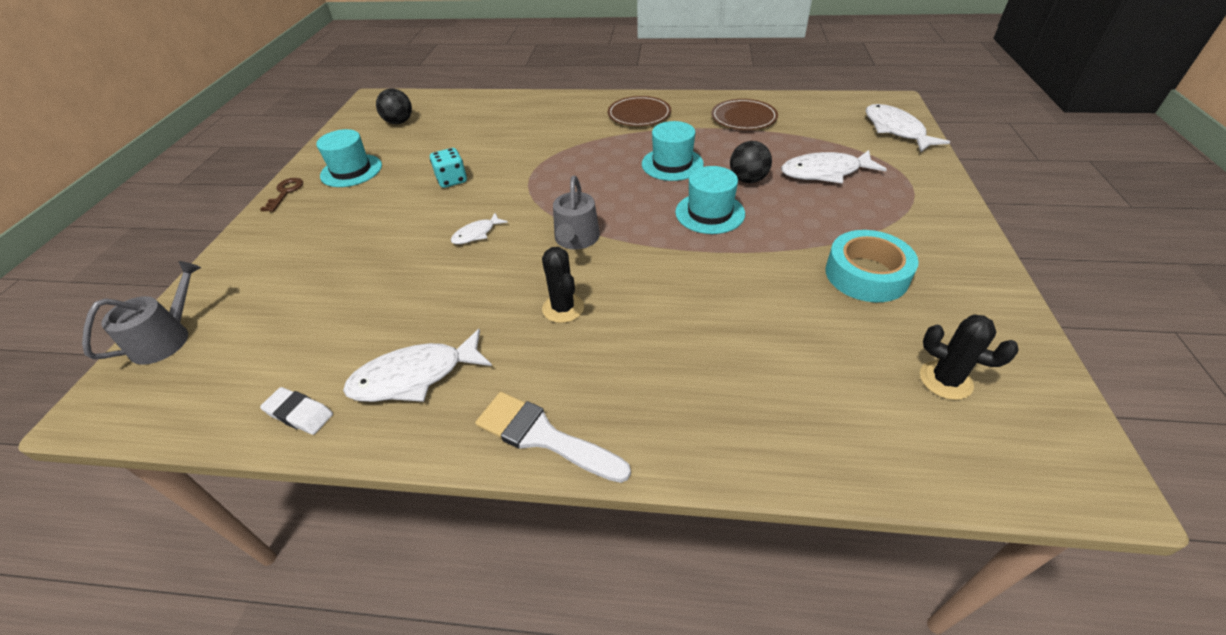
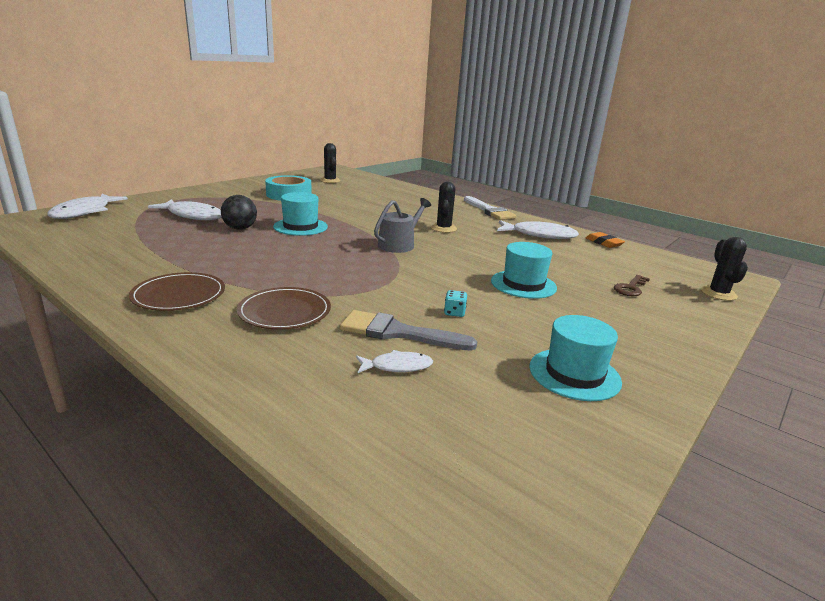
camera: 150 degrees left, 20 degrees down
grey watering can [82,261,201,365] -> black cactus [701,237,748,301]
brown key [260,178,303,212] -> brown key moved to [614,275,650,296]
white eraser [260,387,333,435] -> orange eraser [586,232,625,248]
black ball [376,88,412,124] -> none
turquoise dice [430,148,467,188] -> turquoise dice [444,290,467,317], size x0.61
white fish [451,213,508,244] -> white fish moved to [356,350,433,373]
turquoise hat [642,121,704,181] -> turquoise hat moved to [491,242,557,299]
brown plate [711,99,778,130] -> brown plate moved to [237,287,331,330]
none -> grey brush [340,310,477,351]

